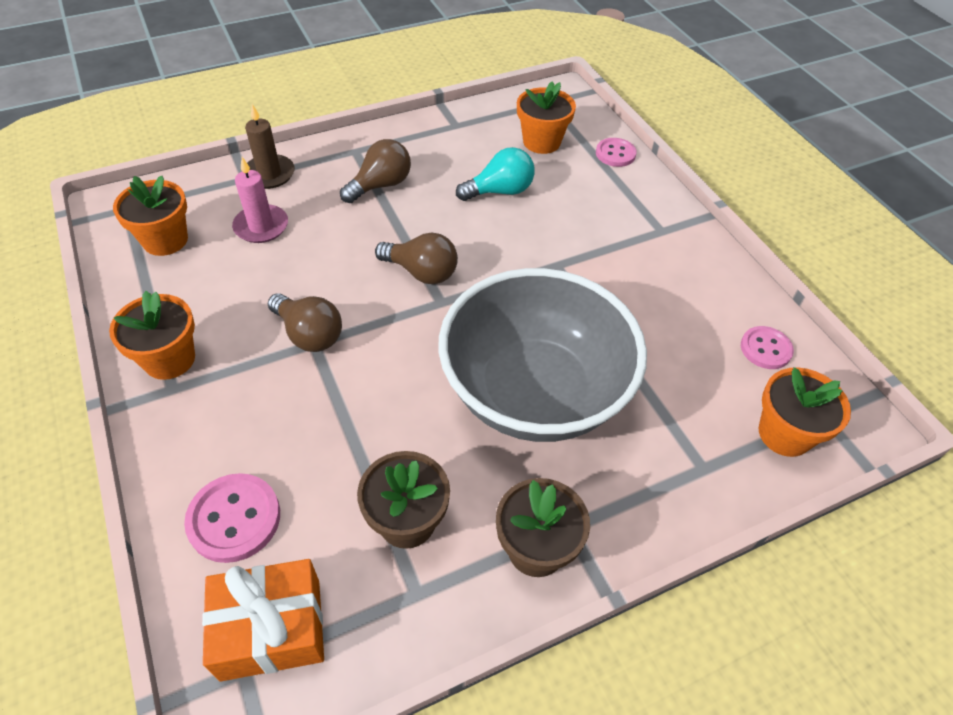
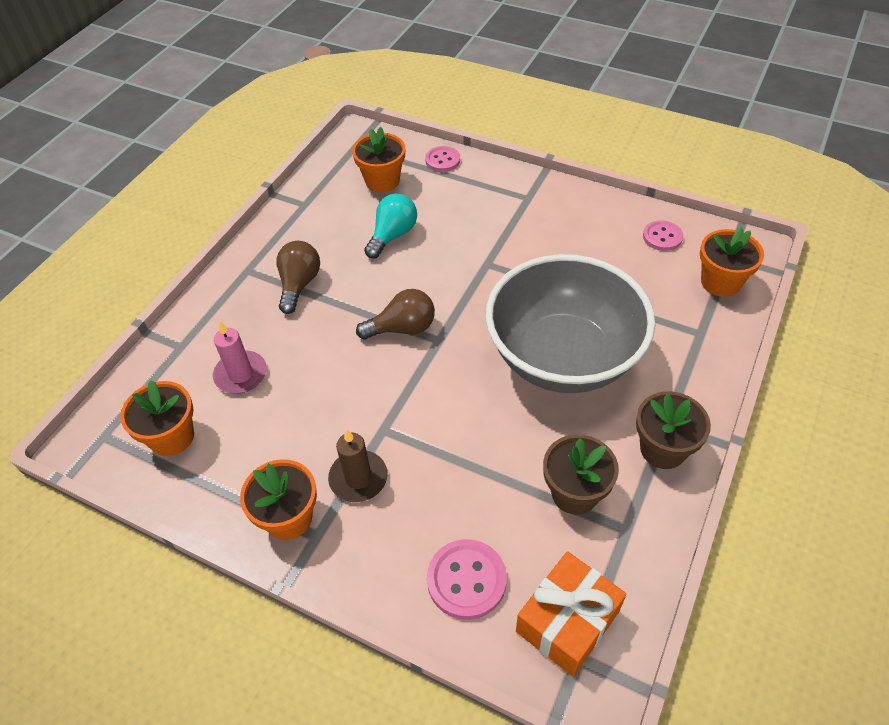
camera: 35 degrees left, 0 degrees up
brown candle [245,104,295,189] -> brown candle moved to [328,429,388,502]
brown light bulb [268,293,342,352] -> none

